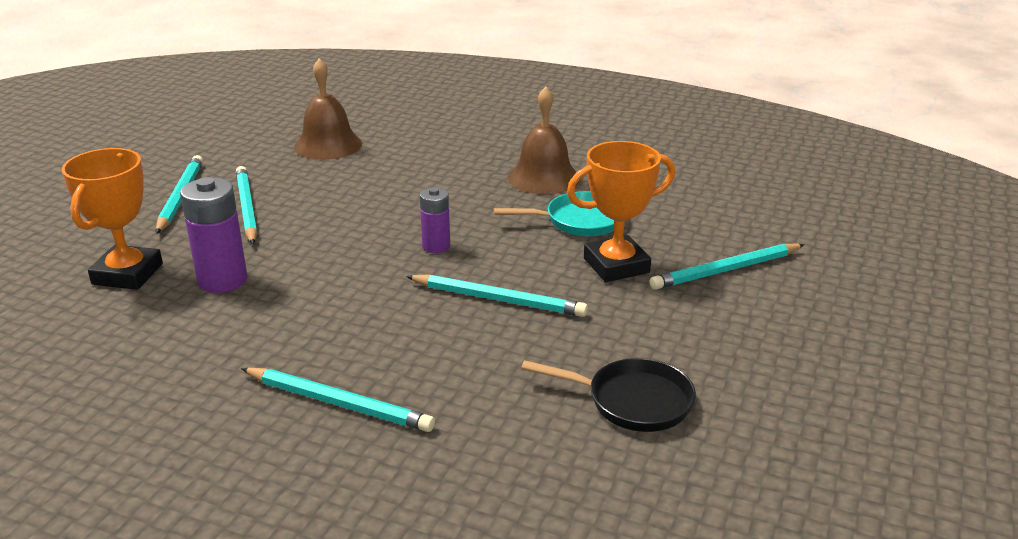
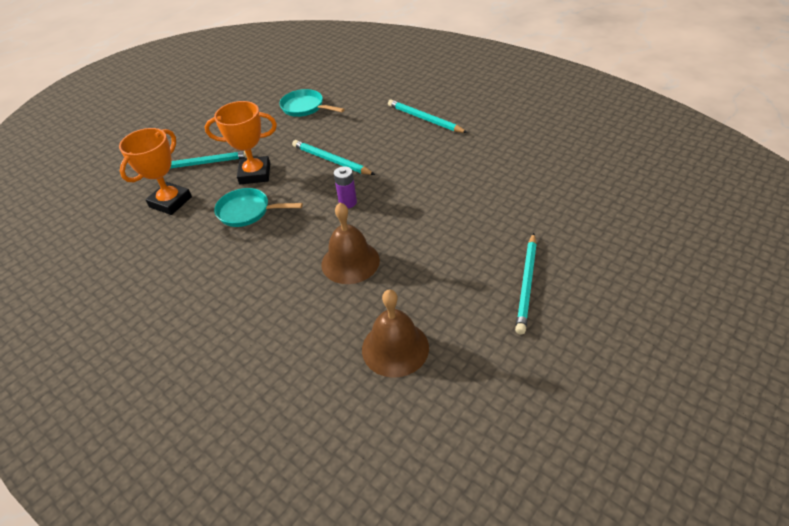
camera: 160 degrees left, 15 degrees up
orange trophy [62,148,163,290] -> orange trophy moved to [119,128,192,215]
purple battery [180,177,247,293] -> none
turquoise pencil [236,166,257,244] -> none
brown bell [508,86,580,194] -> brown bell moved to [322,202,380,284]
black pan [521,358,696,432] -> turquoise pan [279,89,345,117]

